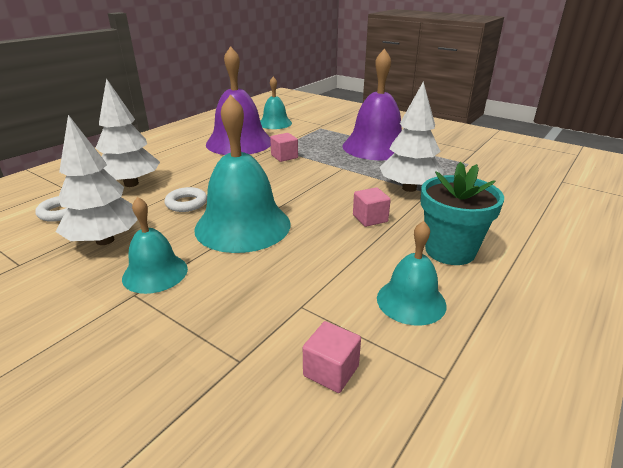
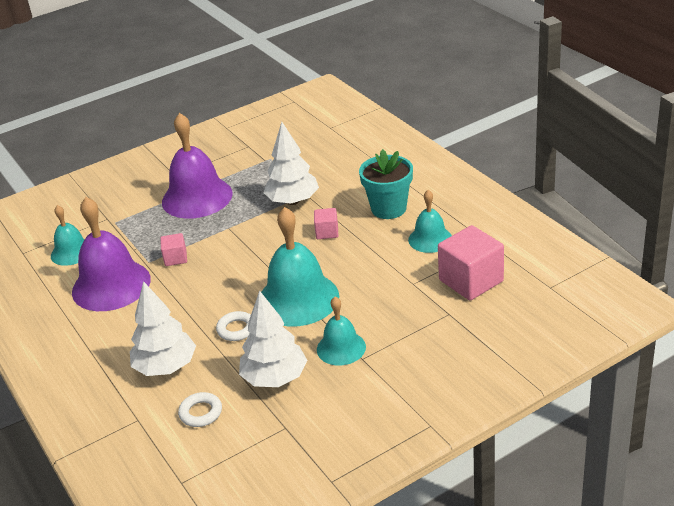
camera: 65 degrees left, 5 degrees up
pink cube [303,321,361,393] -> pink cube [438,225,504,300], size x1.96

